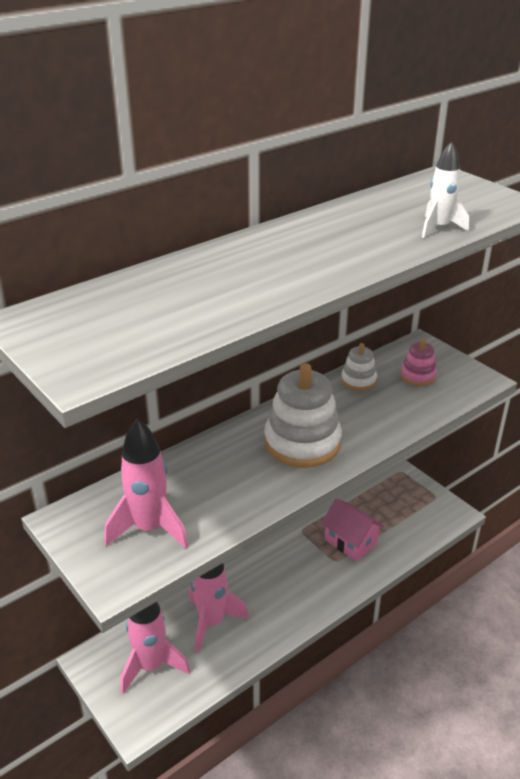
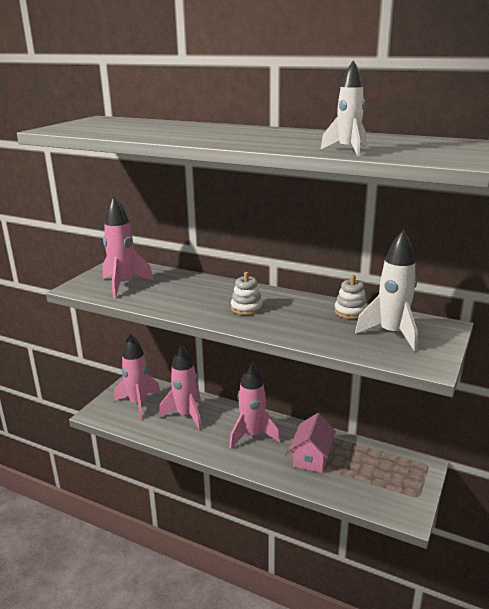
camera: 65 degrees right, 10 degrees down
white stacking toy [264,363,342,468] -> white stacking toy [231,272,263,315], size x0.52
pink stacking toy [401,339,437,386] -> white rocket [355,230,418,351]
none -> pink rocket [229,361,281,449]

